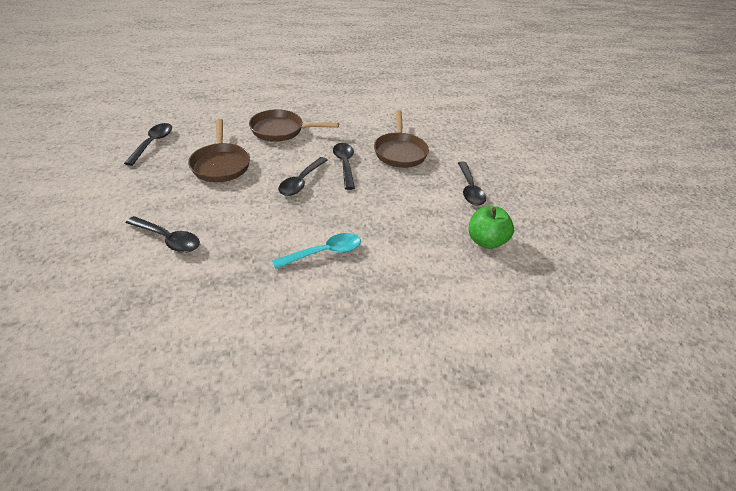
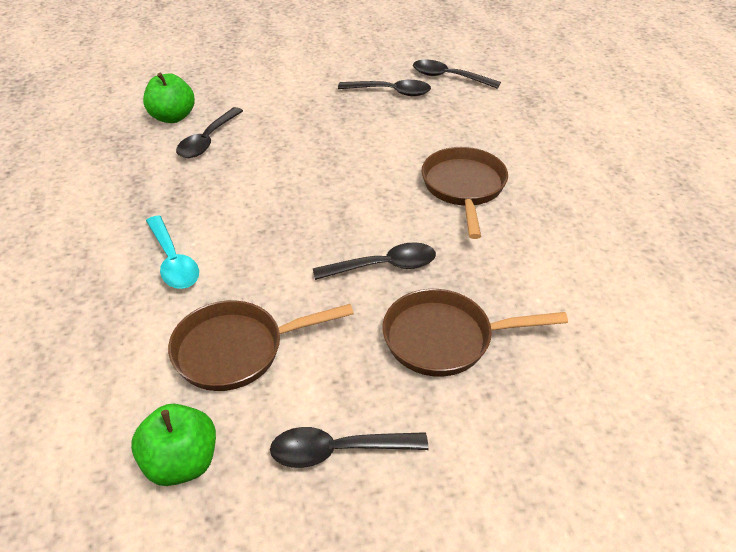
camera: 90 degrees right, 0 degrees up
brown pan [188,119,250,182] -> brown pan moved to [168,300,354,391]
black spoon [278,157,328,196] -> black spoon moved to [413,60,501,89]
none -> green apple [143,73,195,123]

